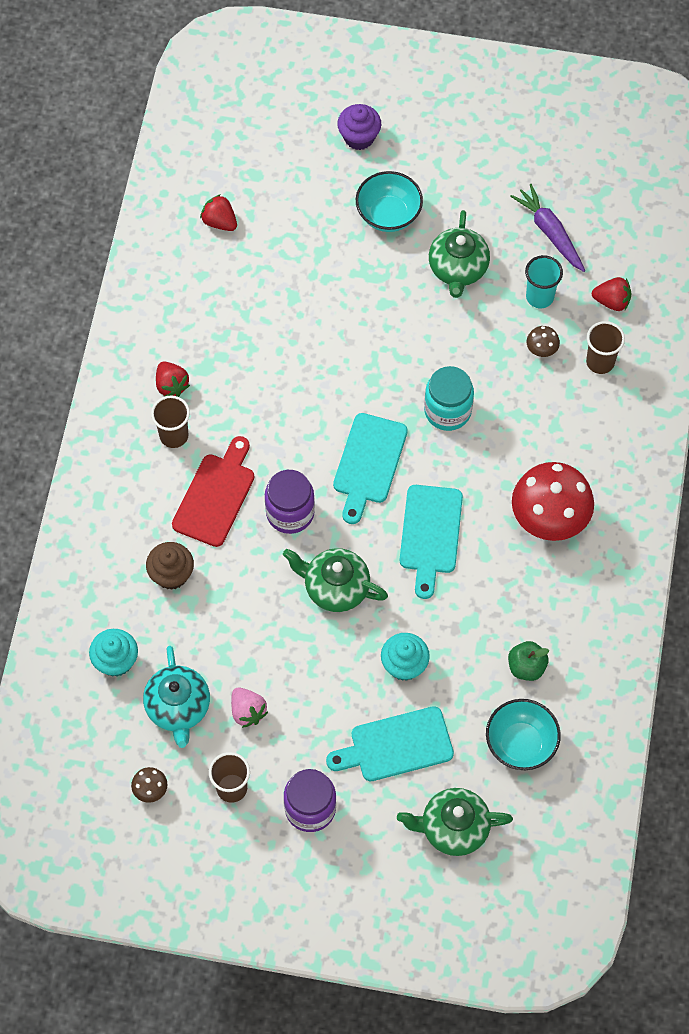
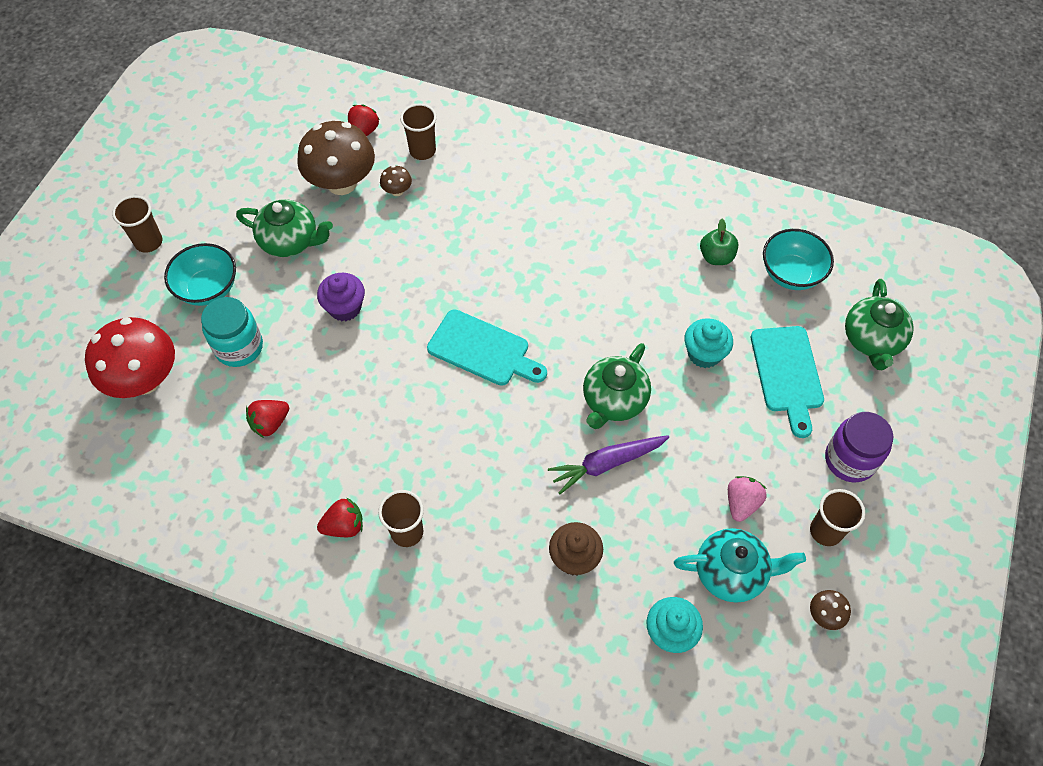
camera: 80 degrees left, 5 degrees down
red cutting board [172,436,254,547] -> none
red strawberry [200,194,237,231] -> red strawberry moved to [246,400,289,438]
pink strawberry [231,688,268,728] -> pink strawberry turned 45 degrees counterclockwise [728,476,767,522]
purple jar [265,470,315,534] -> none
purple cupcake [337,104,381,150] -> purple cupcake moved to [317,273,365,321]
turquoise cutting board [400,485,463,599] -> none
turquoise jar [424,366,474,431] -> turquoise jar moved to [201,297,263,367]
purple carrot [510,184,585,272] -> purple carrot moved to [548,435,669,494]
red mushroom [512,462,594,541] -> red mushroom moved to [85,317,175,398]
turquoise cup [525,255,563,308] -> brown mushroom [297,121,375,195]
none -> brown cup [112,195,162,253]

